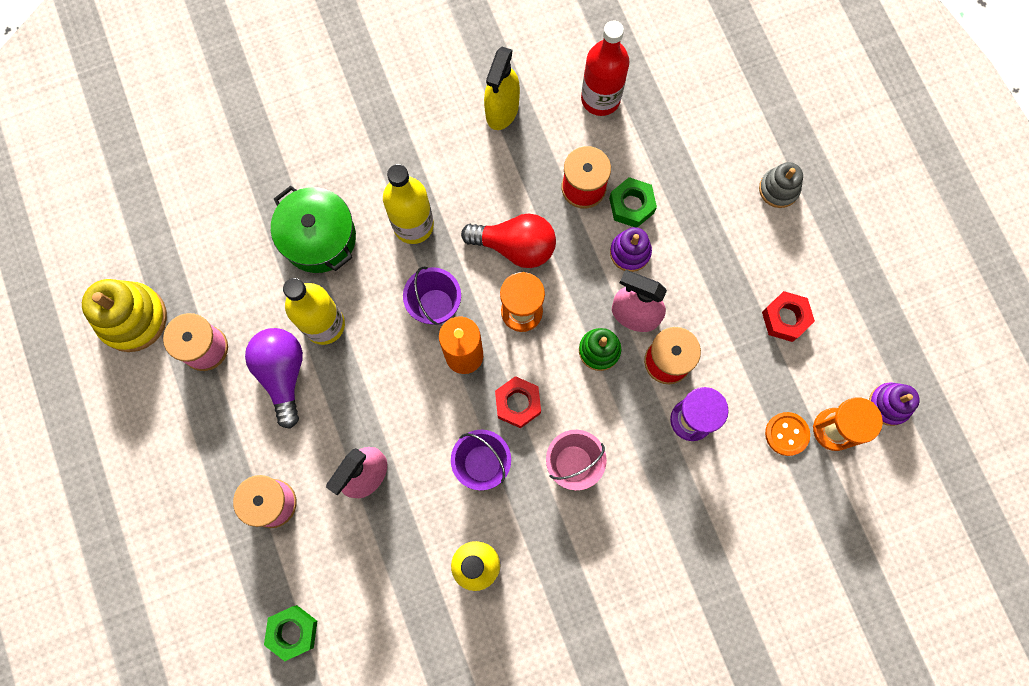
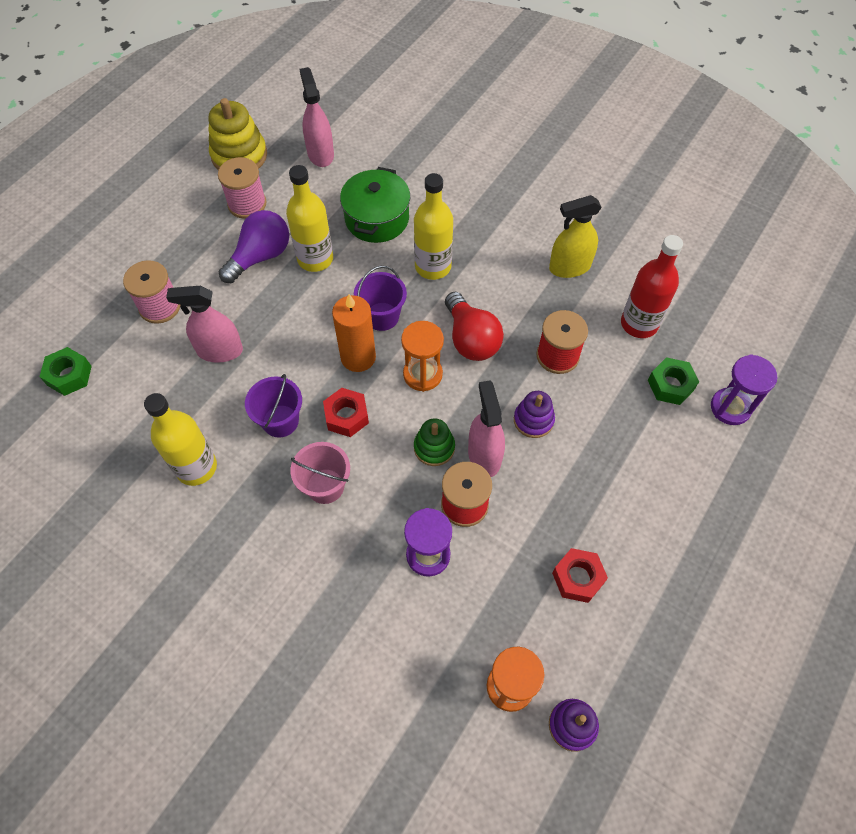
camera: 55 degrees right, 15 degrees down
green nut [609,177,657,227] -> green nut moved to [648,357,699,405]
grey stacking toy [759,162,803,208] -> none
orange button [765,412,810,456] -> none
none -> pink spray bottle [299,67,334,167]
none -> purple hourglass [711,354,777,425]

